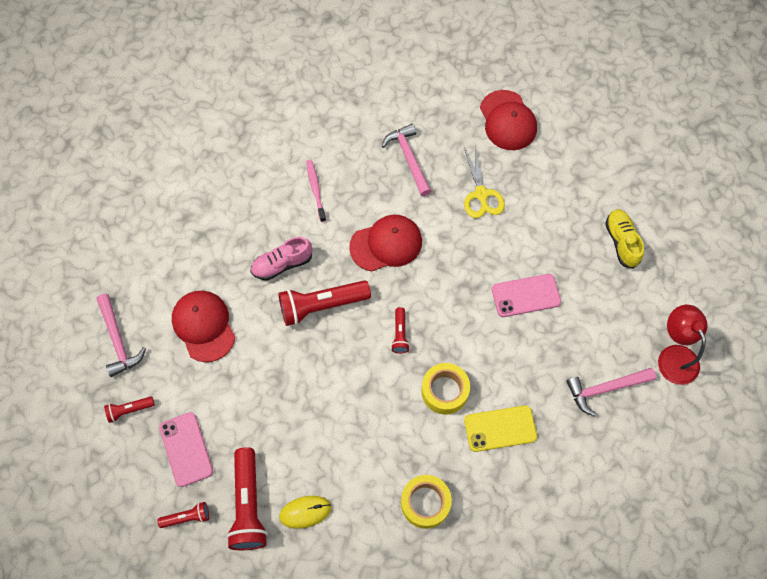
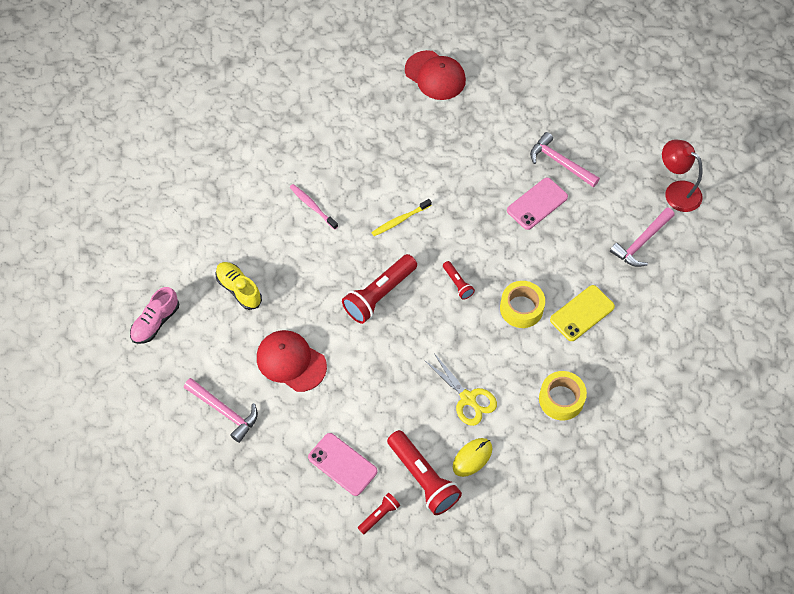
camera: 30 degrees left, 5 degrees down
red flashlight [104,396,155,423] -> none
pink shoe [250,237,312,280] -> pink shoe moved to [130,287,179,344]
red cap [349,215,422,272] -> yellow toothbrush [371,199,432,236]
pink hammer [382,124,431,196] -> pink hammer moved to [530,132,600,187]
yellow scissors [464,144,505,218] -> yellow scissors moved to [424,353,497,426]
yellow shoe [605,209,644,269] -> yellow shoe moved to [215,262,262,310]

